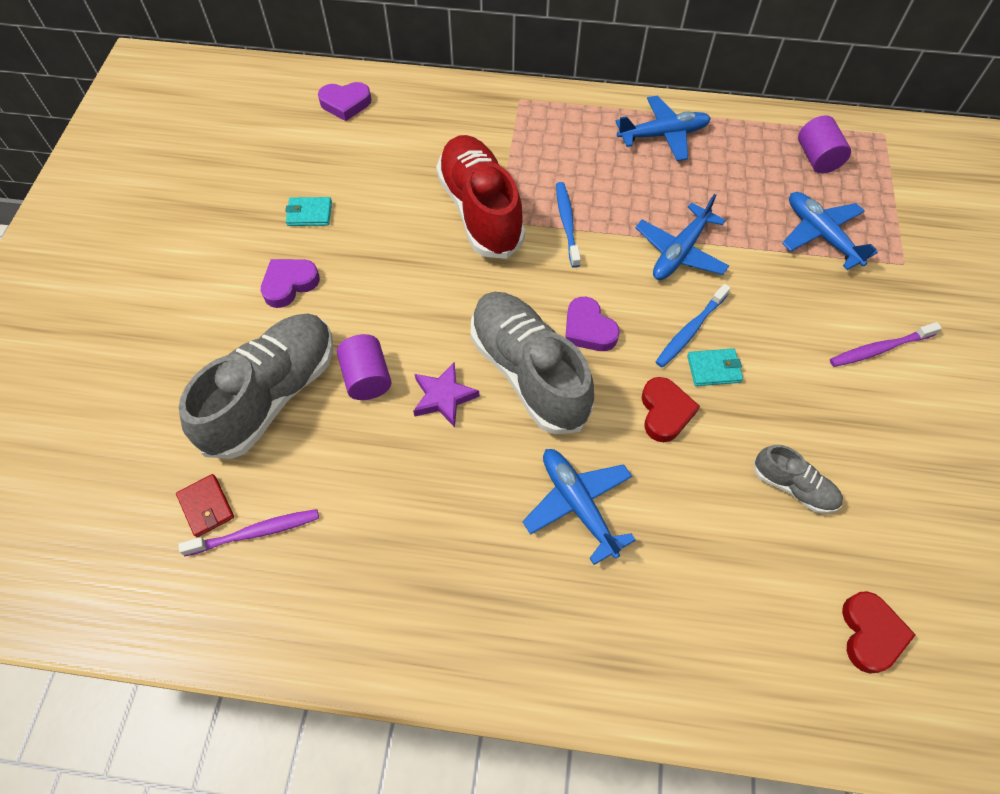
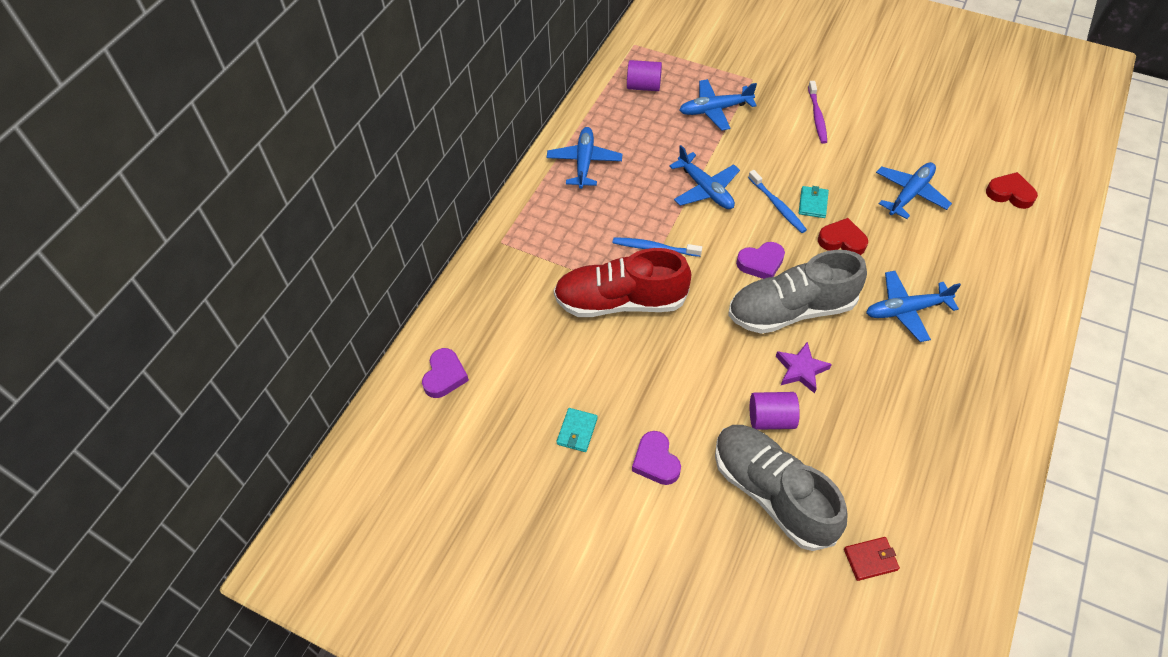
camera: 70 degrees left, 5 degrees down
purple toothbrush [178,509,319,556] -> none
grey shoe [754,445,843,514] -> blue plane [876,162,952,219]

